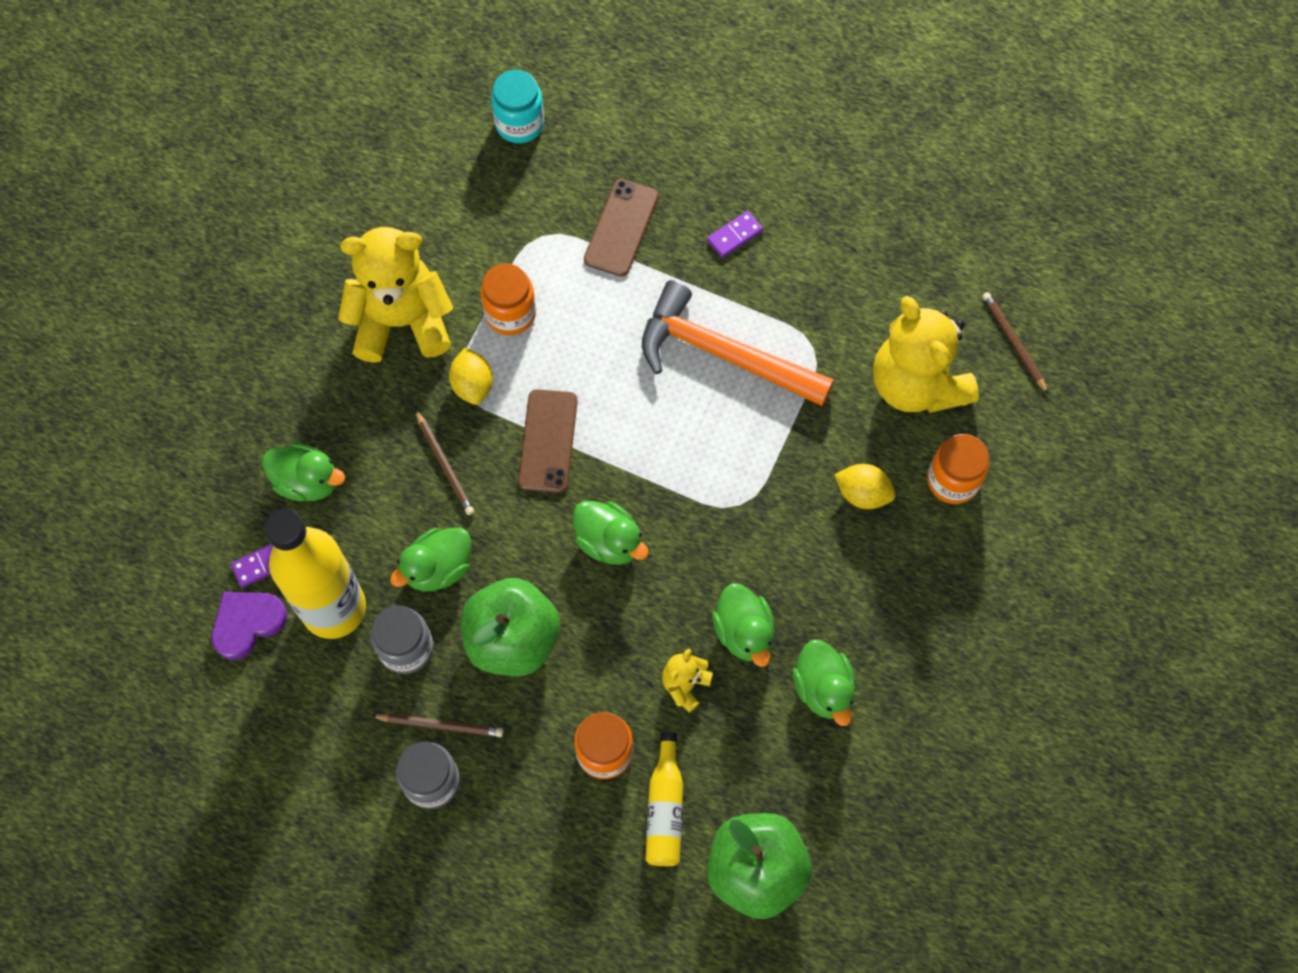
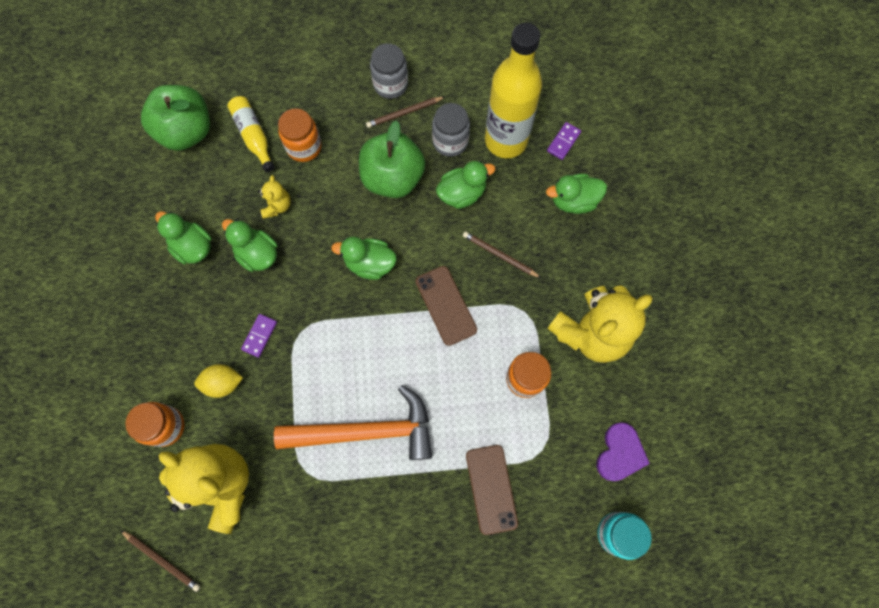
camera: 150 degrees right, 5 degrees up
purple heart [212,592,287,660] -> purple heart moved to [596,422,650,481]
green duck [390,528,471,592] -> green duck turned 45 degrees clockwise [436,161,495,209]
yellow lemon [449,348,493,405] -> none
purple domino [707,211,763,258] -> purple domino moved to [241,314,277,358]

